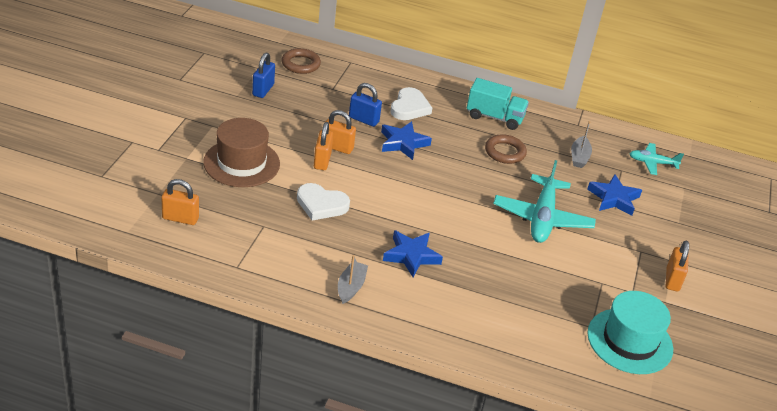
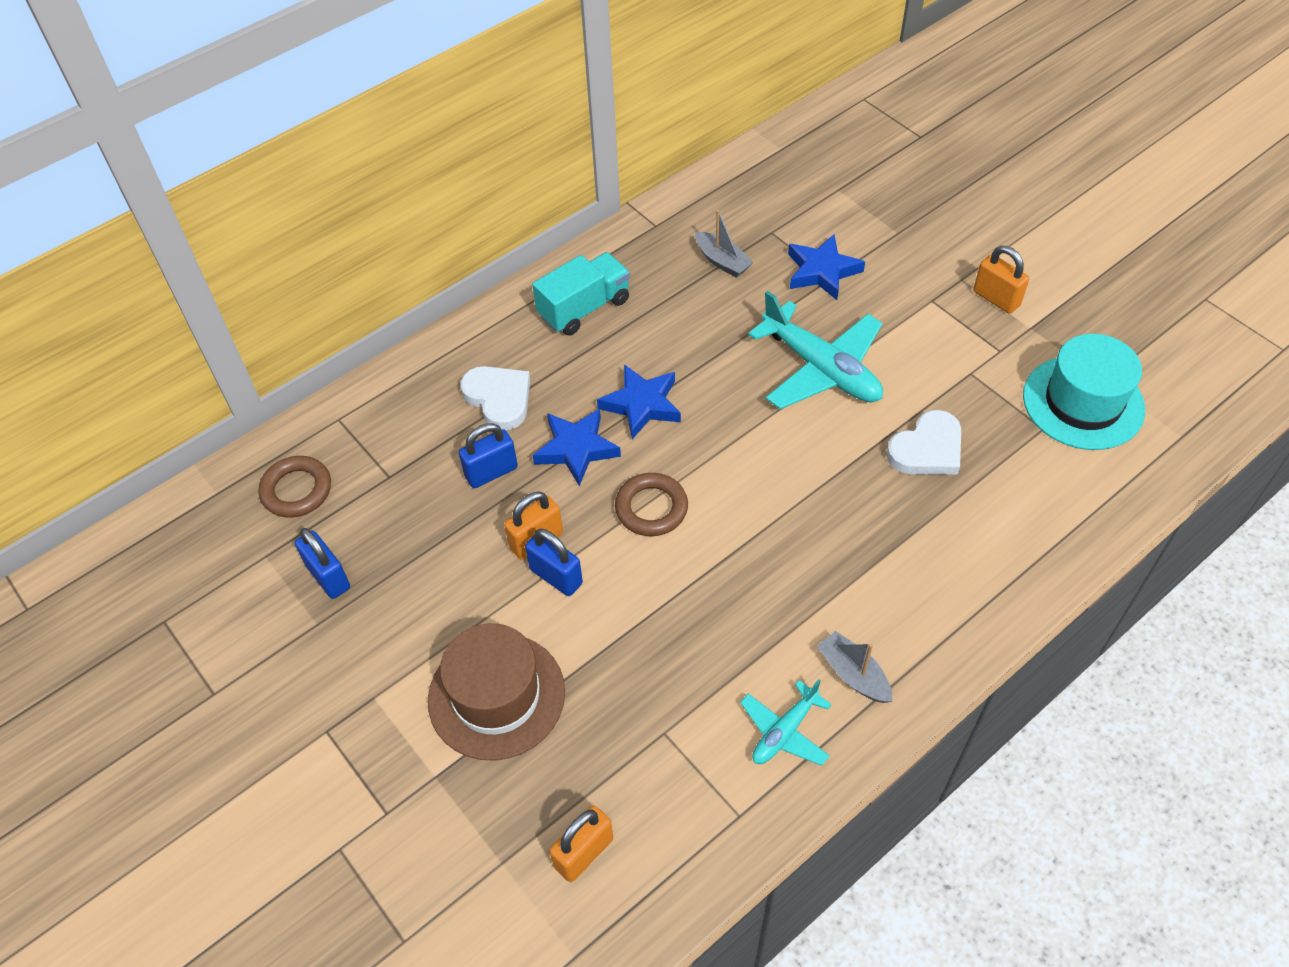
camera: 50 degrees left, 15 degrees up
white heart [297,183,350,221] -> white heart moved to [886,410,961,475]
orange padlock [314,122,333,170] -> blue padlock [525,529,583,596]
blue star [383,230,443,277] -> blue star moved to [597,364,681,439]
brown ring [485,134,527,164] -> brown ring moved to [615,473,688,536]
turquoise plane [629,143,684,175] -> turquoise plane moved to [740,679,832,766]

